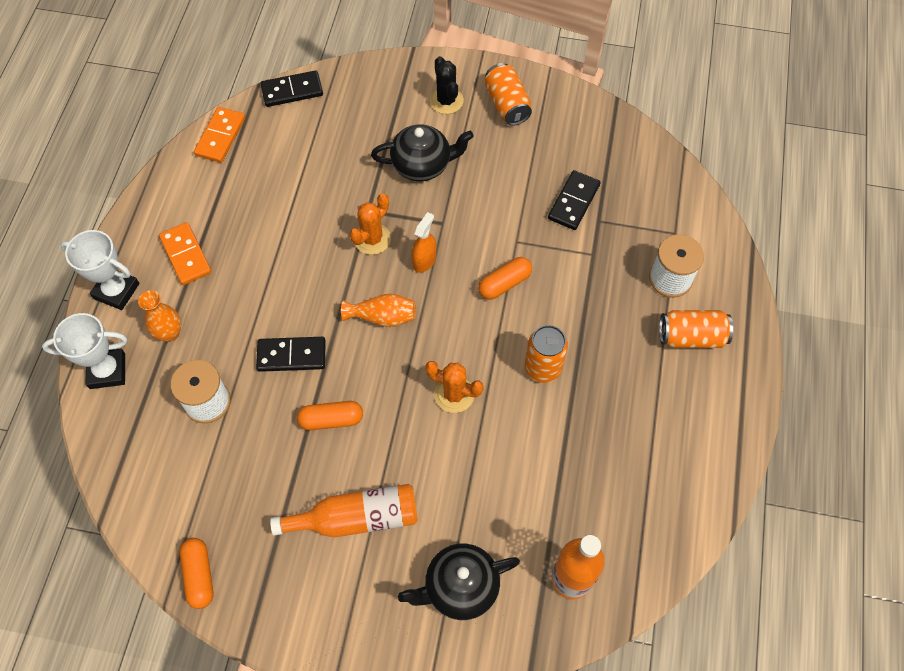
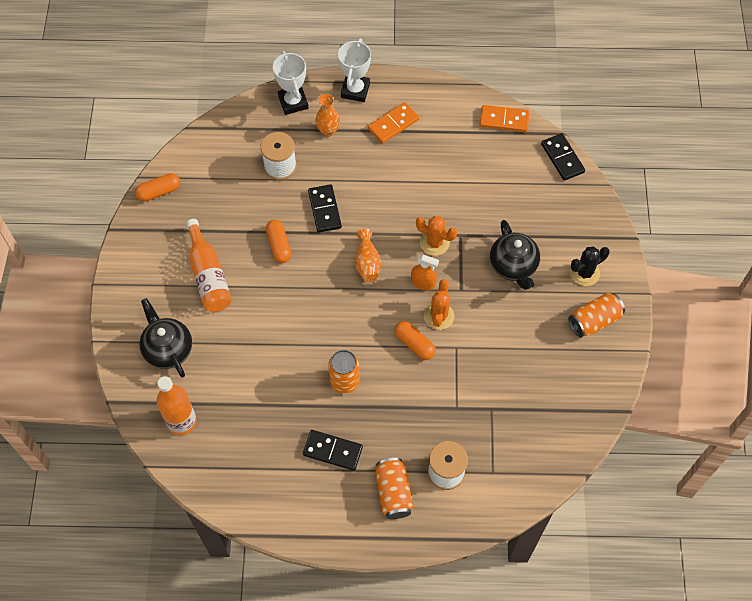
camera: 80 degrees right, 0 degrees up
orange cactus [425,361,484,413] -> orange cactus moved to [424,279,454,330]
black domino [548,170,601,230] -> black domino moved to [303,430,363,471]

